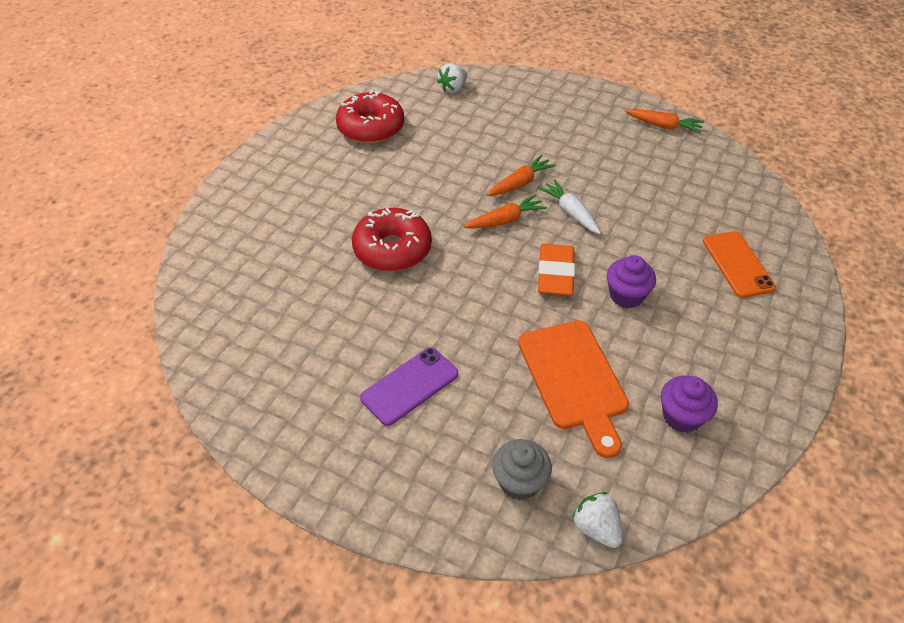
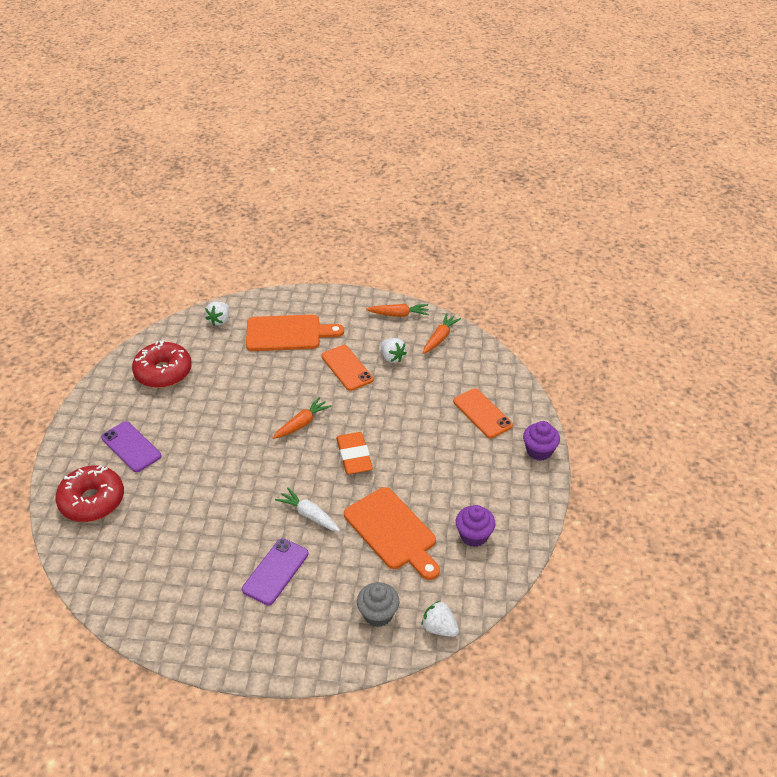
camera: 20 degrees left, 5 degrees down
red donut [352,208,432,272] -> red donut moved to [55,465,124,522]
orange carrot [487,155,556,196] -> orange carrot moved to [423,313,461,354]
white carrot [538,179,601,234] -> white carrot moved to [275,487,340,532]
purple cupcake [607,255,656,308] -> purple cupcake moved to [523,421,560,461]
none -> purple phone [101,421,161,472]
none -> orange cutting board [246,315,344,351]
none -> orange phone [321,345,373,391]
none -> white strawberry [381,338,407,363]

